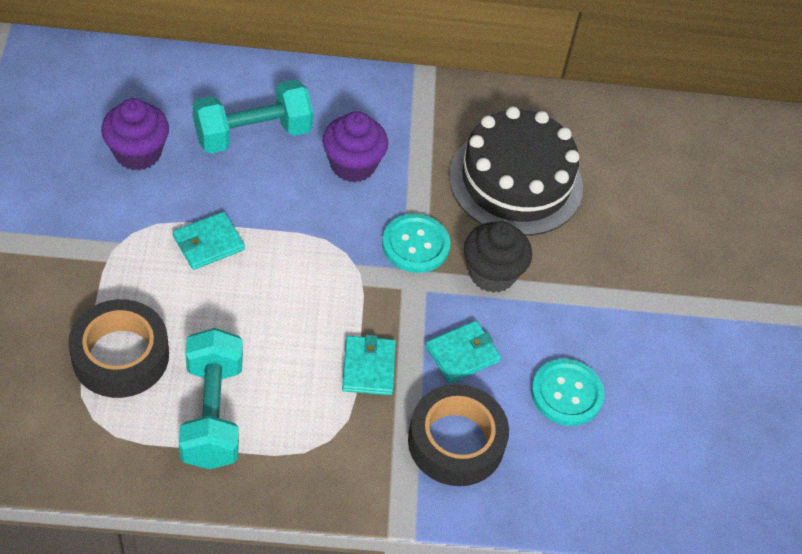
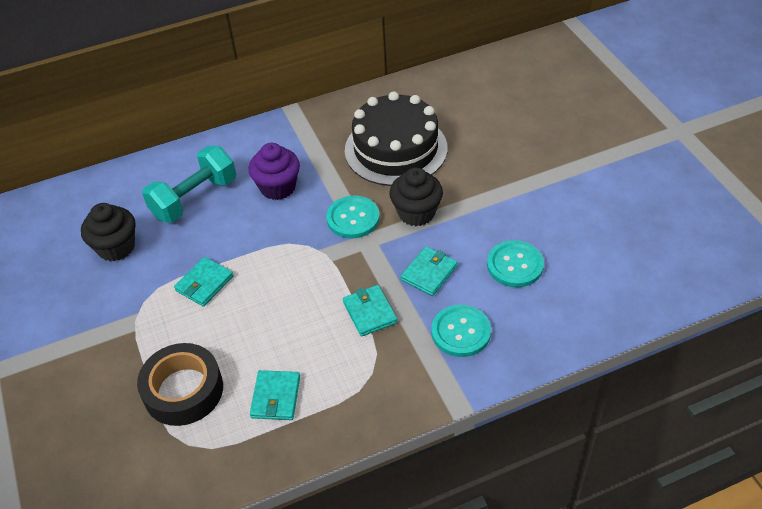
camera: 15 degrees left, 5 degrees down
purple cupcake [101,98,169,170] -> black cupcake [81,203,136,261]
turquoise dumbbell [179,328,243,469] -> turquoise wallet [250,370,300,420]
black tape [408,384,509,486] -> turquoise button [431,305,491,357]

